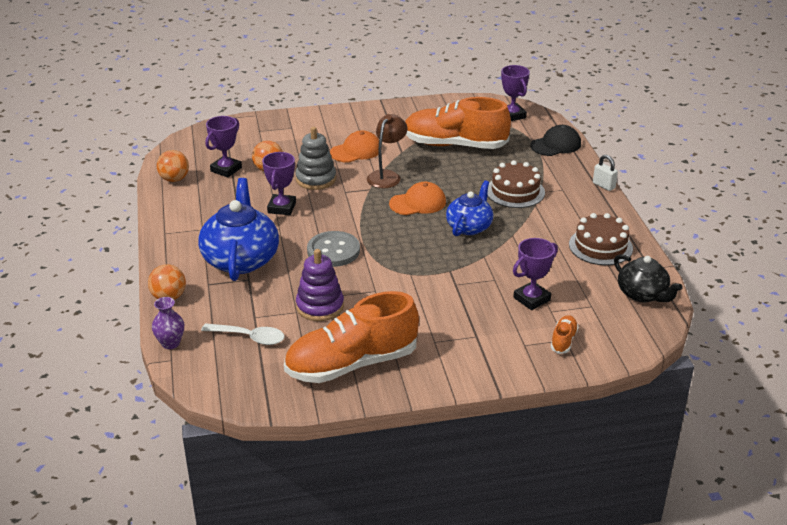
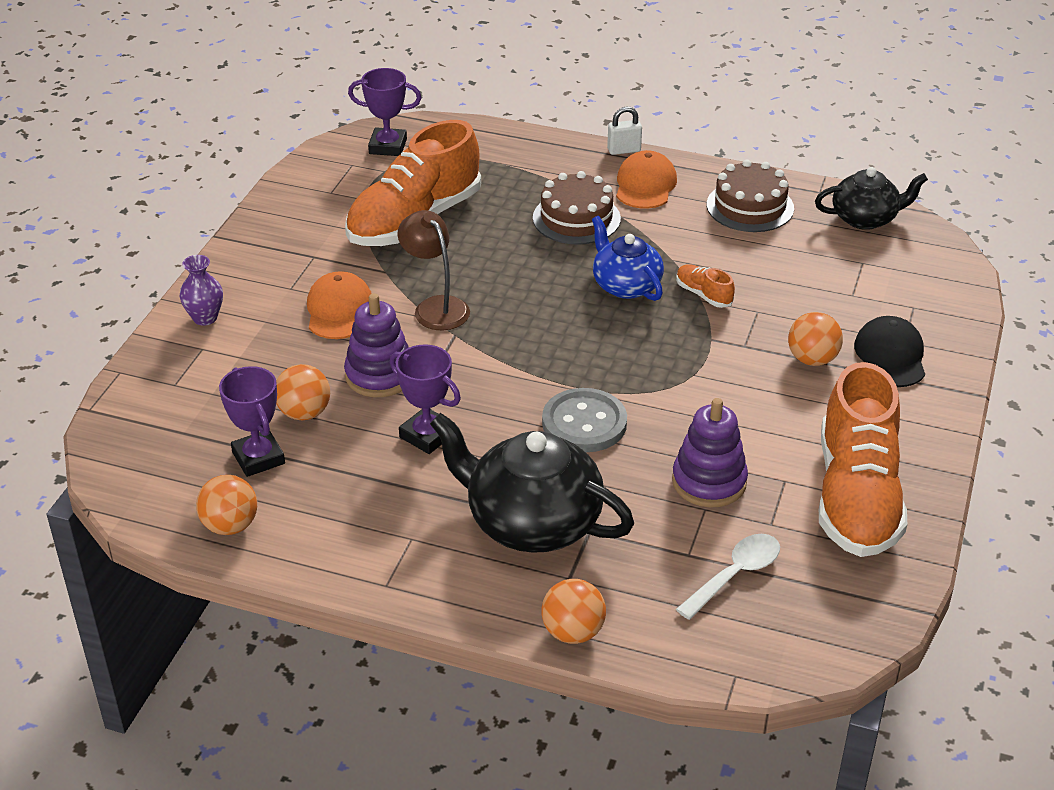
camera: 60 degrees left, 5 degrees up
purple vase [152,297,184,349] -> purple vase moved to [179,255,223,326]
blue teapot [199,178,279,281] -> black teapot [430,413,634,553]
grey stacking toy [295,127,336,190] -> purple stacking toy [344,293,409,397]
orange cap [389,182,446,215] -> orange cap moved to [616,150,677,209]
purple trophy [513,238,558,310] -> none
black cap [530,125,581,156] -> black cap moved to [854,316,925,387]
orange shoe [551,315,579,354] -> orange shoe moved to [676,264,735,308]
none -> orange ball [788,312,843,366]

